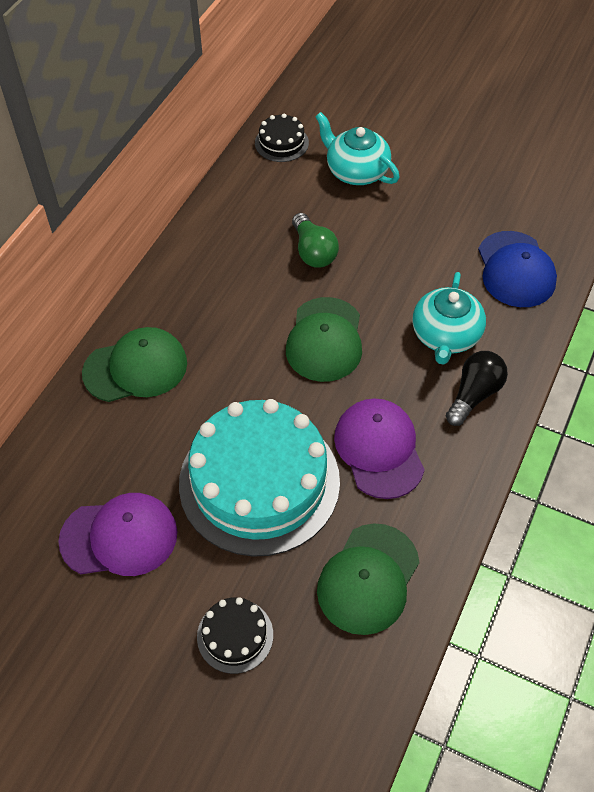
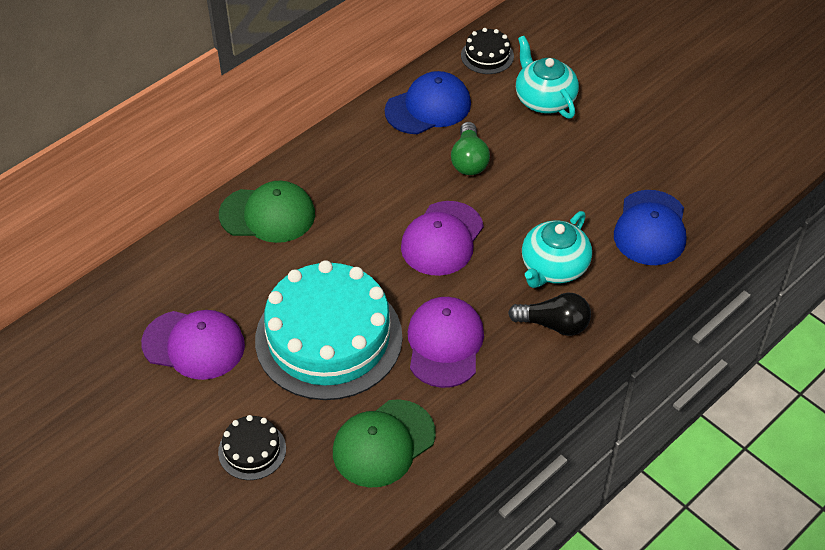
camera: 20 degrees right, 5 degrees down
green cap [286,297,362,382] -> purple cap [401,201,484,276]
black light bulb [446,351,508,426] -> black light bulb turned 45 degrees clockwise [508,292,591,336]
none -> blue cap [385,71,471,134]

